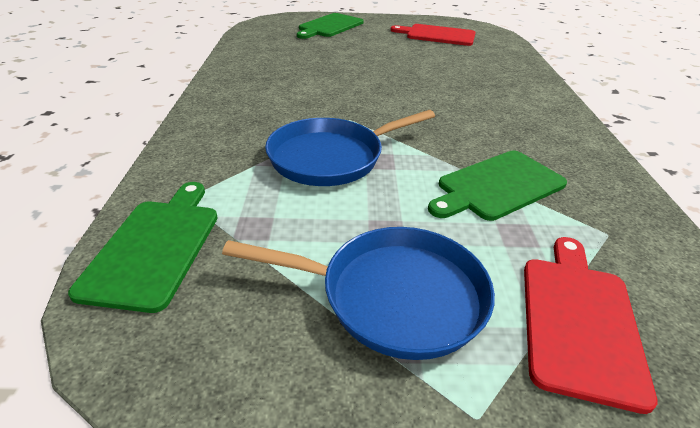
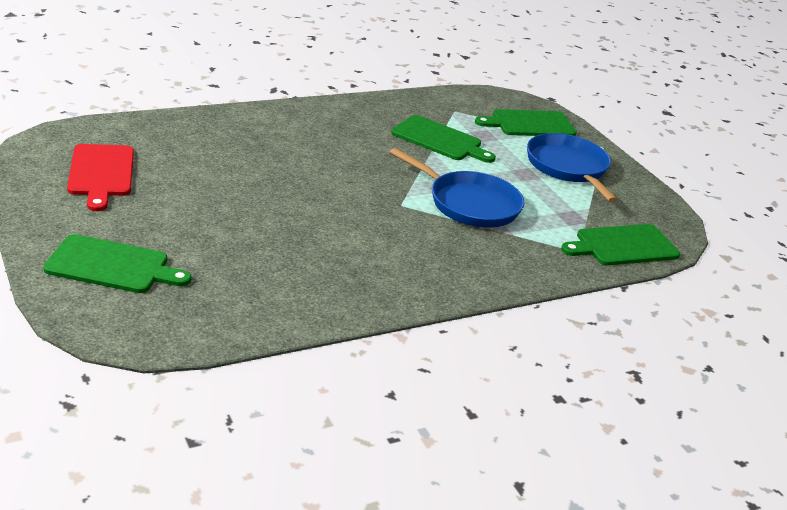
camera: 120 degrees left, 5 degrees down
red cutting board [524,237,658,414] -> green cutting board [475,109,577,136]

